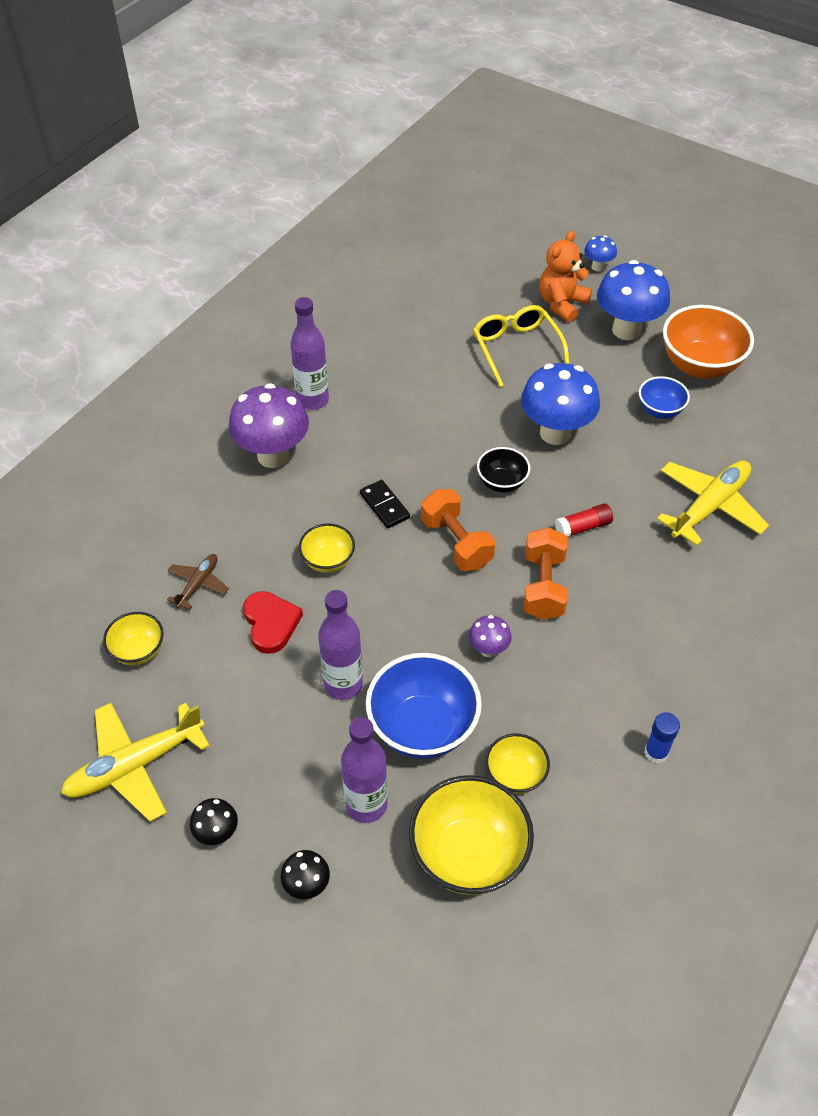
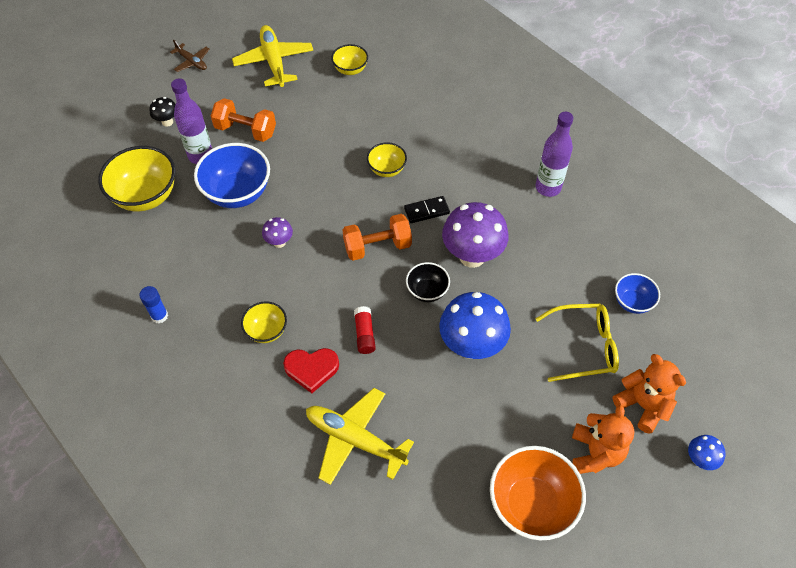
camera: 105 degrees right, 5 degrees up
brown plane [167,554,229,610] -> brown plane moved to [170,40,210,72]
black mushroom [190,798,238,845] -> none
purple mushroom [229,383,309,468] -> purple mushroom moved to [442,202,509,268]
red heart [243,591,303,654] -> red heart moved to [283,348,339,393]
purple bottle [318,590,363,700] -> none
yellow bowl [485,734,550,794] -> yellow bowl moved to [241,301,287,343]
orange dumbbell [524,527,567,620] -> orange dumbbell moved to [211,98,276,142]
blue mushroom [597,260,670,340] -> orange teddy bear [572,405,634,474]
blue bowl [639,376,690,419] -> blue bowl moved to [615,273,660,314]
yellow plane [657,460,769,546] -> yellow plane turned 150 degrees clockwise [306,388,414,485]

